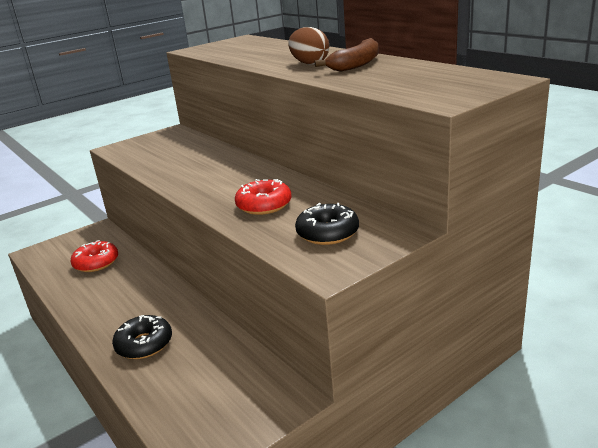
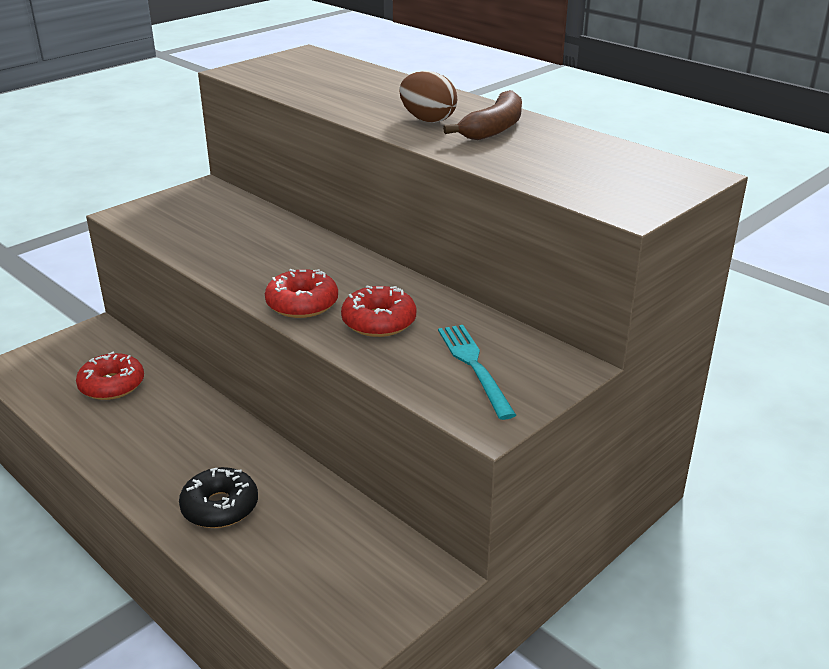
camera: 10 degrees left, 5 degrees up
black donut [295,203,359,245] -> turquoise fork [438,325,516,420]
none -> red donut [265,269,338,318]

